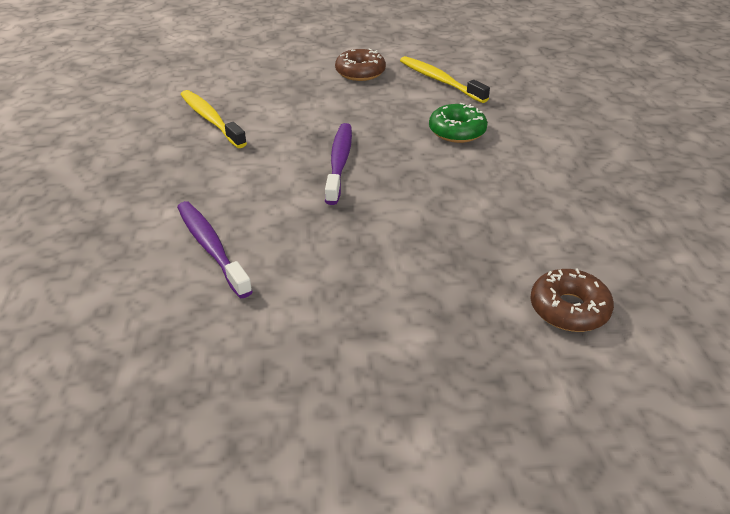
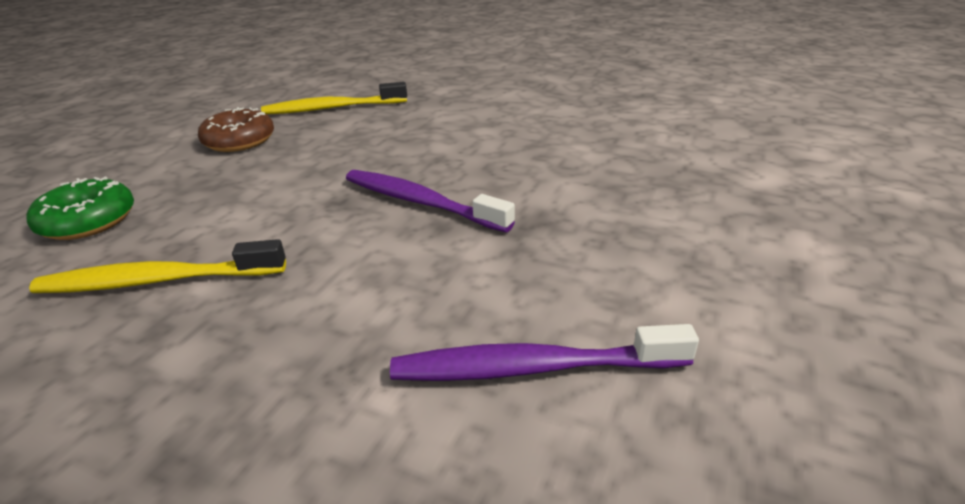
camera: 60 degrees left, 5 degrees down
green donut [429,103,488,143] -> green donut moved to [26,177,134,240]
brown donut [530,268,614,332] -> none

